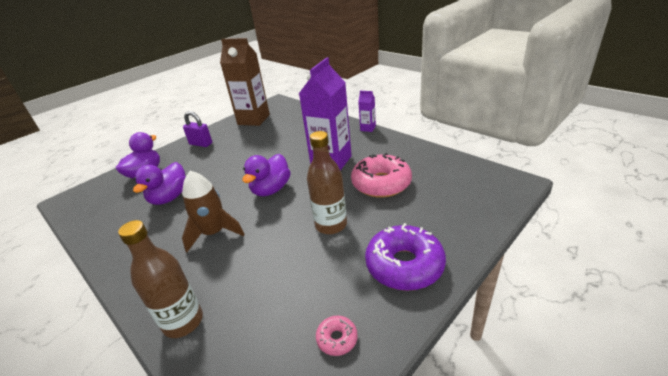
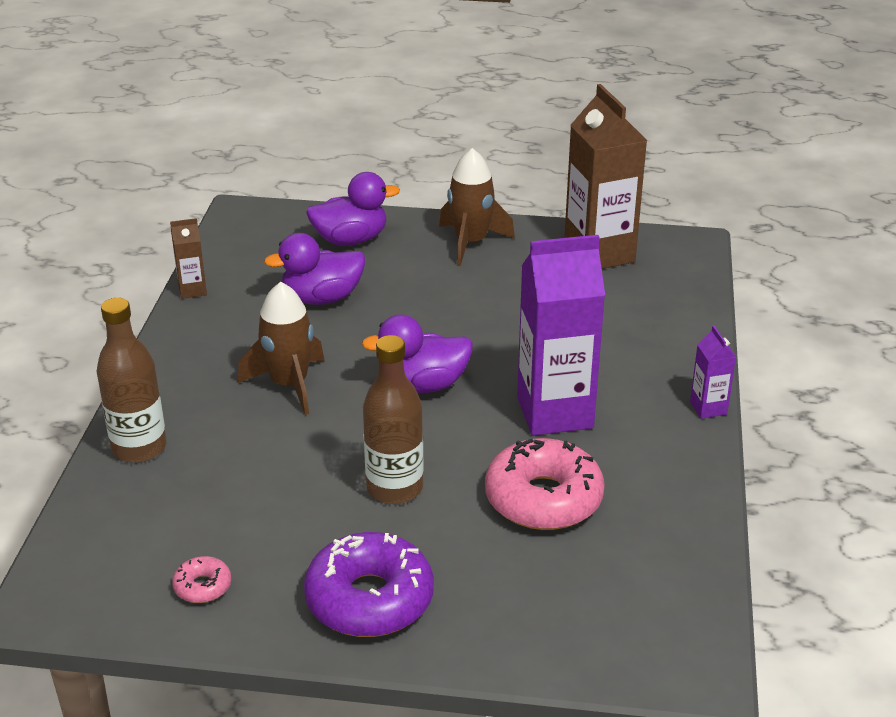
camera: 50 degrees right, 0 degrees up
purple padlock [183,111,212,147] -> brown rocket [439,148,515,266]
none -> brown carton [170,218,207,299]

